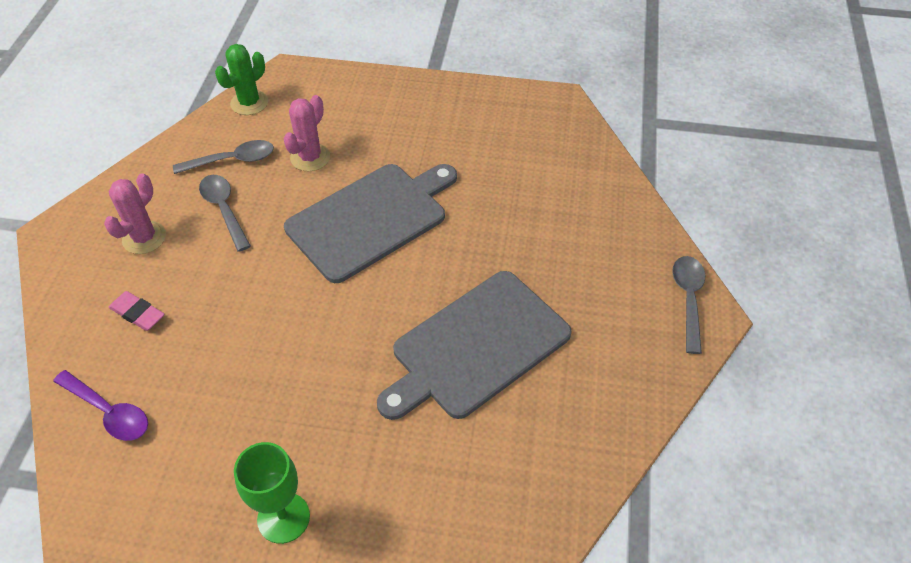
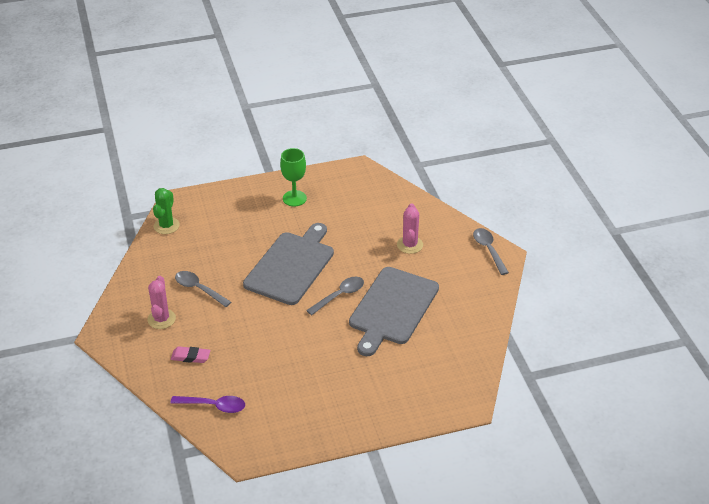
camera: 25 degrees left, 10 degrees down
grey spoon [173,140,274,174] -> grey spoon moved to [306,277,364,315]
green goblet [234,442,310,544] -> green goblet moved to [280,148,307,206]
pink cactus [284,95,330,171] -> pink cactus moved to [397,203,423,254]

